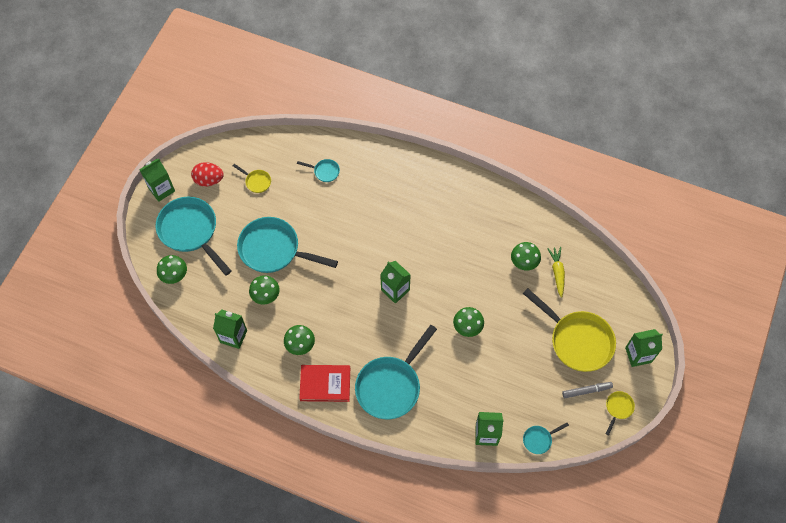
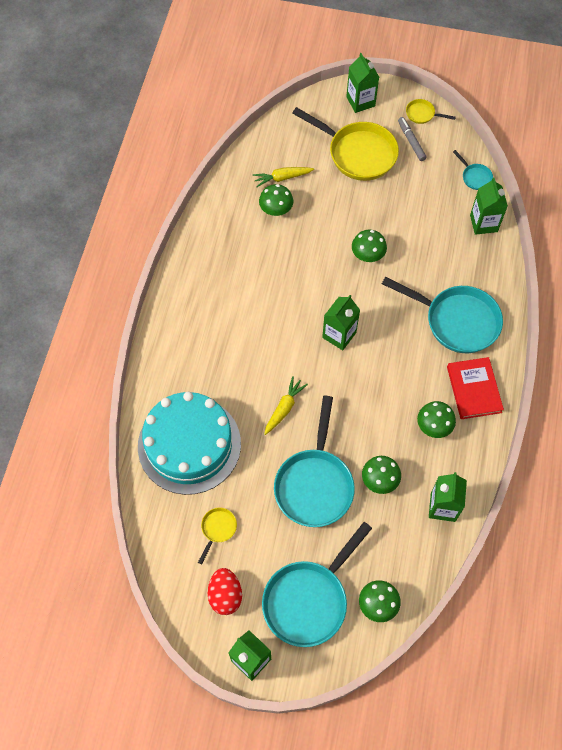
camera: 100 degrees left, 0 degrees up
turquoise pan [297,159,340,182] -> turquoise cake [138,392,241,495]
yellow pan [523,288,616,372] -> yellow pan turned 90 degrees clockwise [292,107,399,181]
none -> yellow carrot [264,376,308,435]

